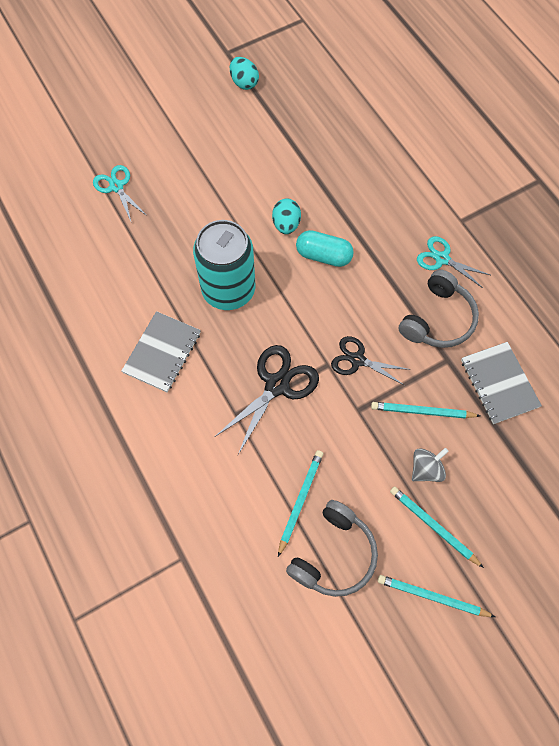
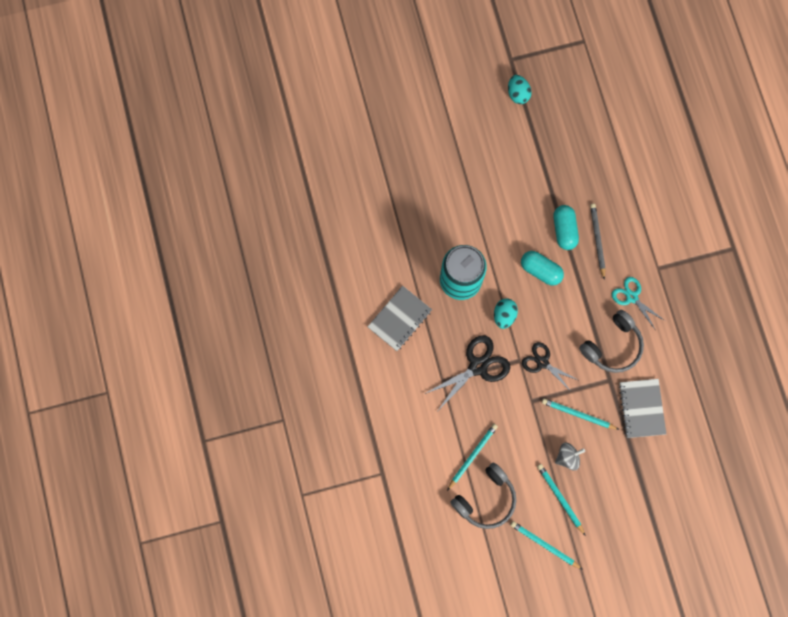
camera: 15 degrees right, 10 degrees up
turquoise scissors [93,165,147,221] -> none
turquoise egg [272,198,301,234] -> turquoise egg moved to [494,299,518,329]
none -> turquoise capsule [554,205,579,250]
none -> grey pencil [590,204,606,280]

